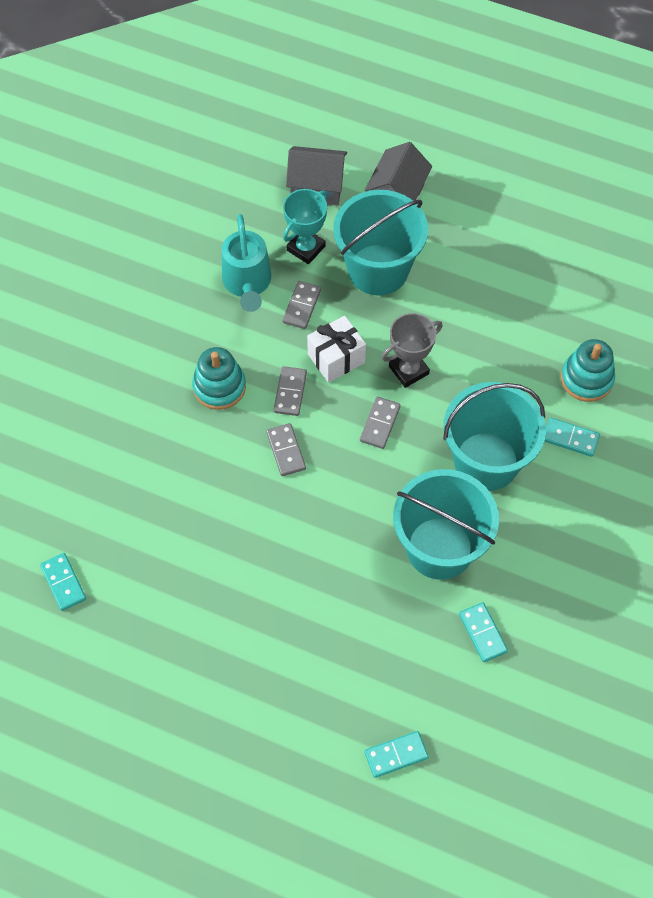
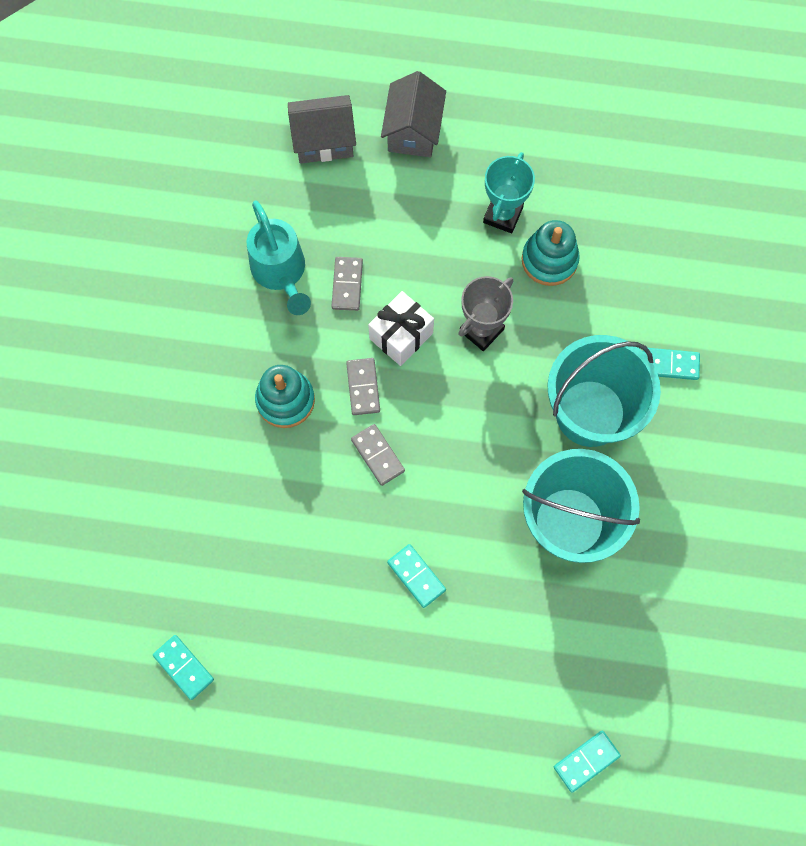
camera: 15 degrees left, 10 degrees up
turquoise trophy [283,189,327,264] -> turquoise trophy moved to [483,152,535,233]
turquoise bucket [333,190,428,296] -> none
grey domino [360,396,400,449] -> none
turquoise domino [459,602,508,662] -> turquoise domino moved to [387,544,446,608]
turquoise stacking toy [561,339,615,402] -> turquoise stacking toy moved to [522,220,580,286]

